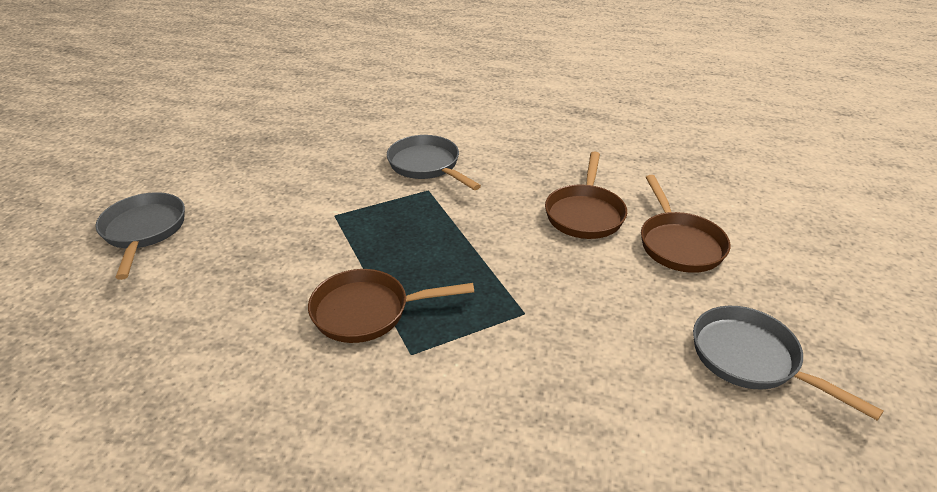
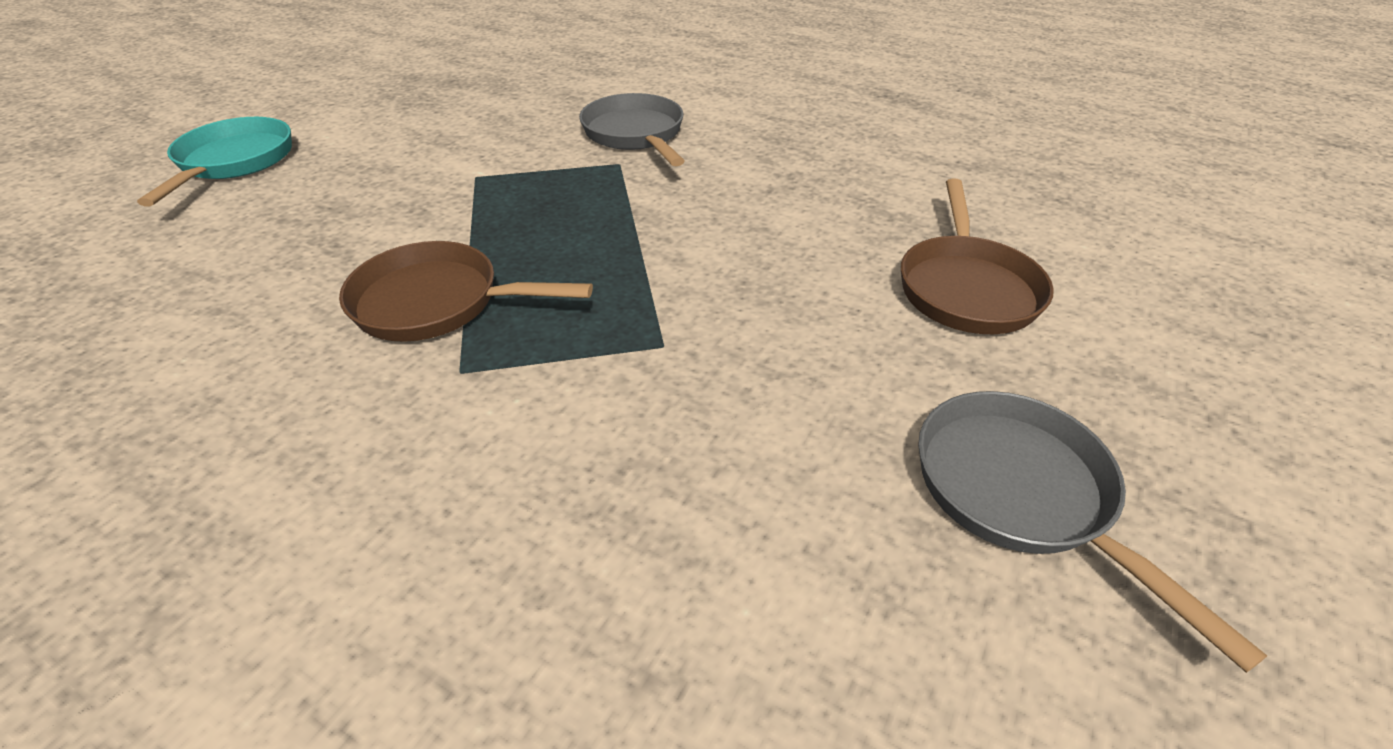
camera: 15 degrees right, 5 degrees up
grey pan [95,192,185,280] -> turquoise pan [137,117,292,207]
brown pan [545,152,627,239] -> none

